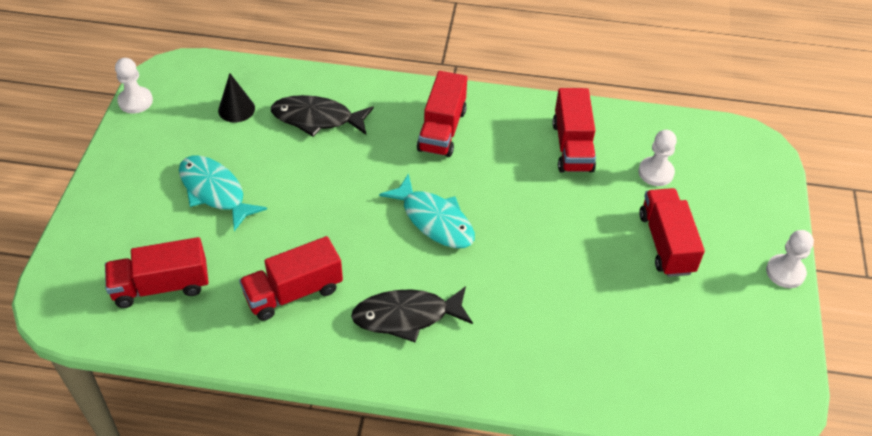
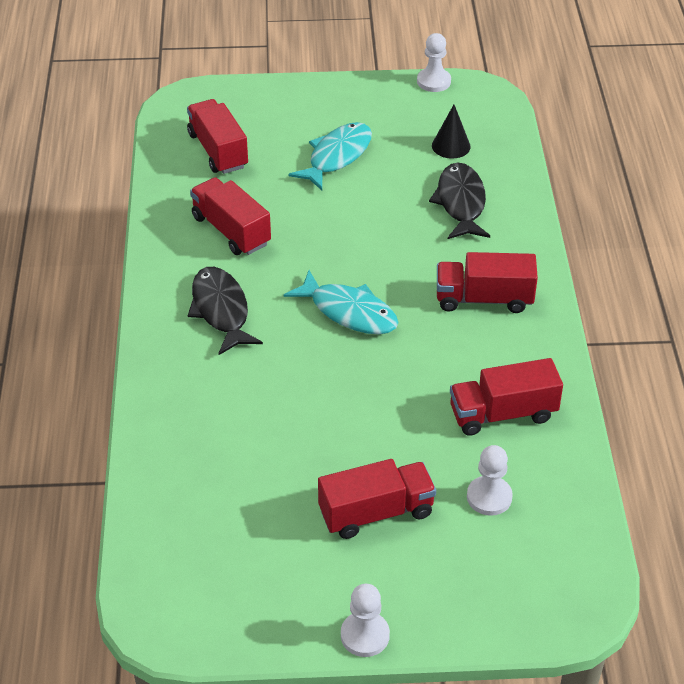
camera: 80 degrees right, 5 degrees down
turquoise fish [379,173,475,248] -> turquoise fish turned 90 degrees counterclockwise [284,270,399,334]

